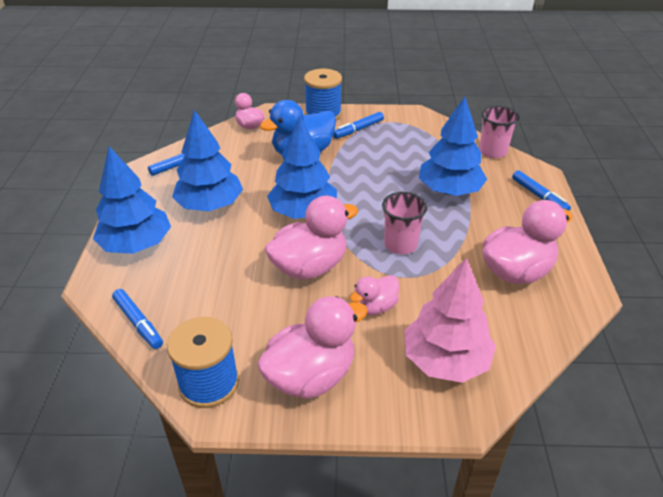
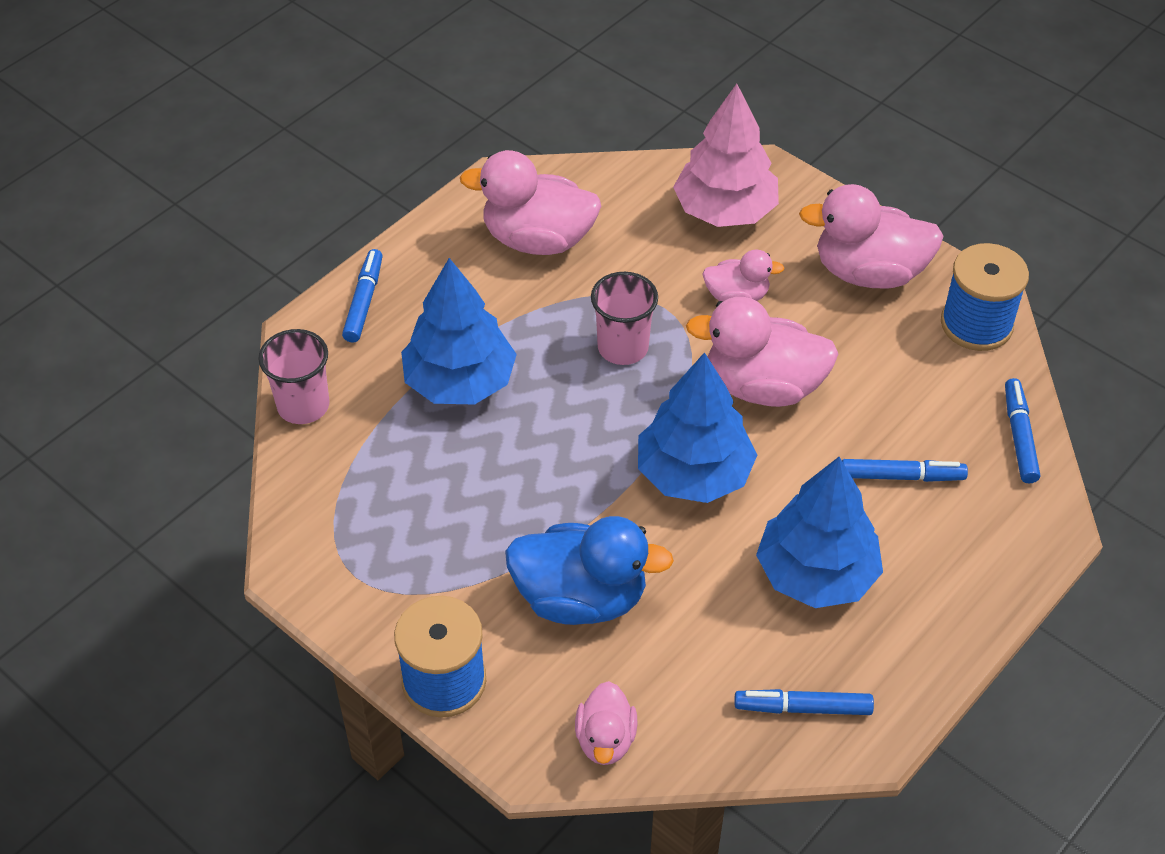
camera: 140 degrees left, 10 degrees up
blue tree [93,146,171,254] -> none
blue marker [333,112,384,139] -> blue marker moved to [842,459,968,482]

